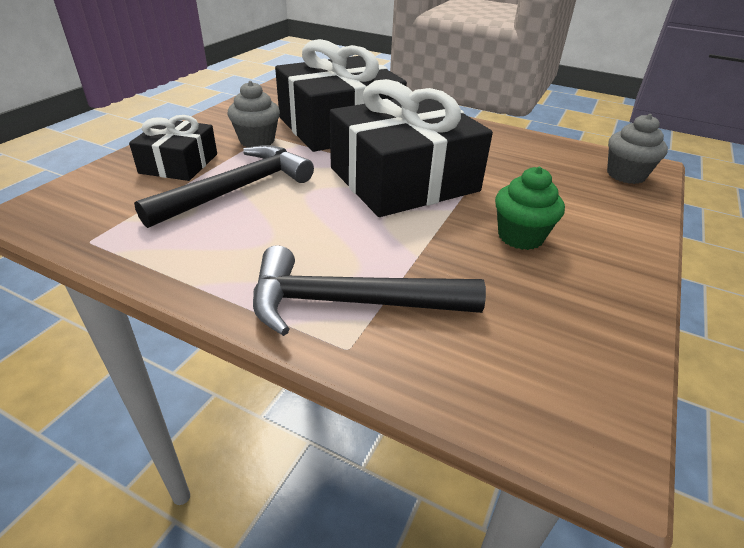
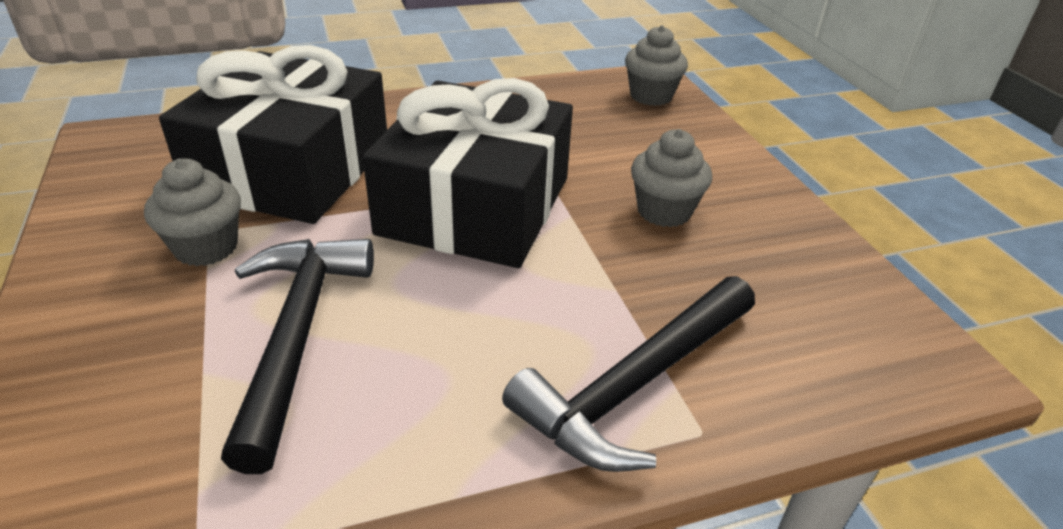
camera: 45 degrees left, 0 degrees up
black gift [129,115,217,181] -> none
green cupcake [495,167,565,250] -> grey cupcake [631,129,712,227]

